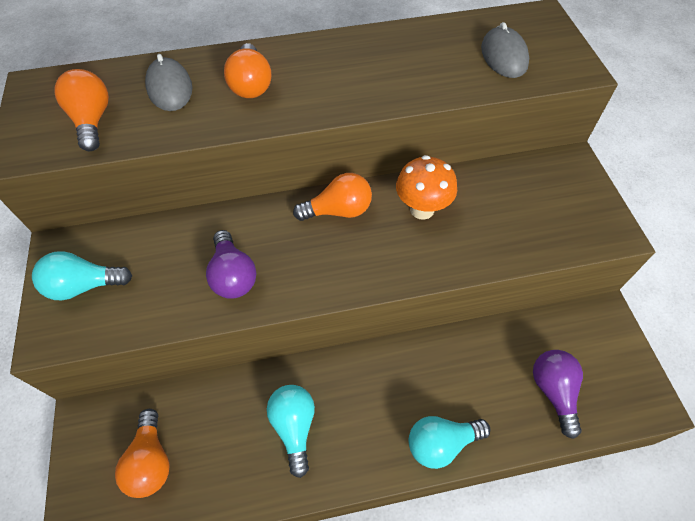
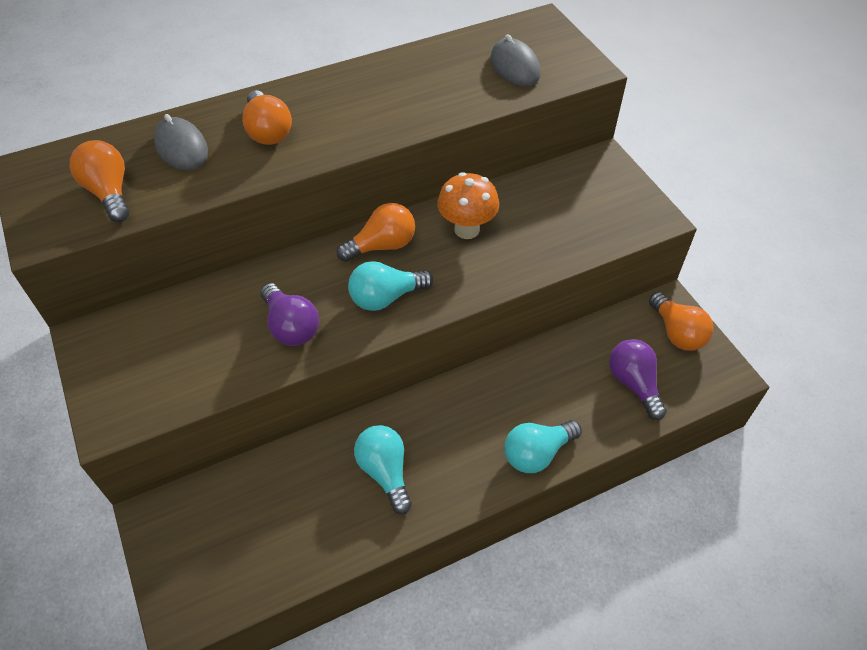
camera: 15 degrees left, 5 degrees down
turquoise light bulb [32,251,132,300] -> turquoise light bulb moved to [348,261,433,311]
orange light bulb [115,409,170,498] -> orange light bulb moved to [649,292,714,351]

